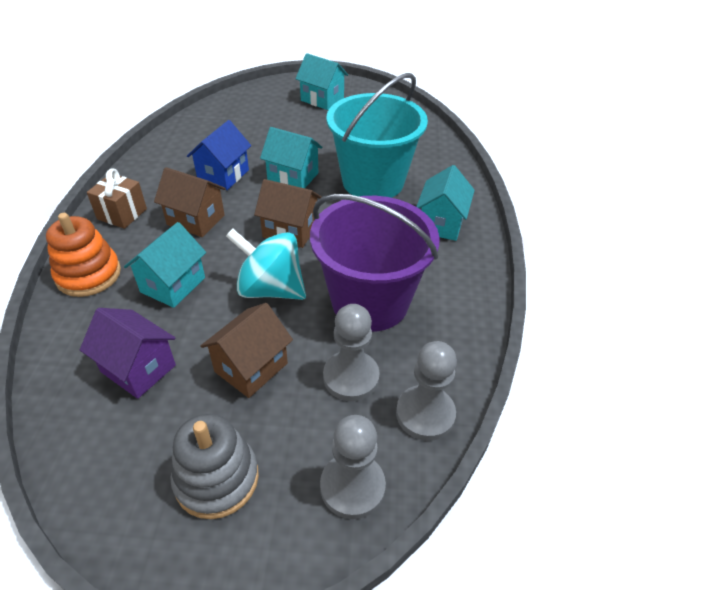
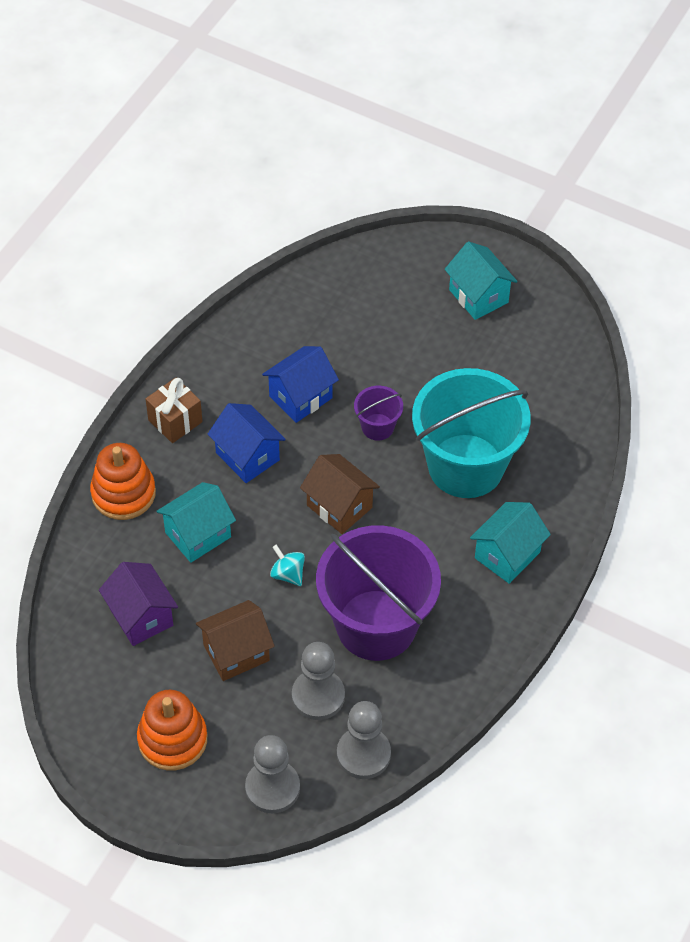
camera: 25 degrees right, 10 degrees up
brown house [154,167,226,237] -> blue house [208,403,286,483]
grey stacking toy [170,414,259,519] -> orange stacking toy [137,690,207,771]
turquoise spinning top [226,228,306,300] -> turquoise spinning top [270,545,305,586], size x0.48
turquoise house [260,127,322,188] -> purple bucket [354,386,403,441]

